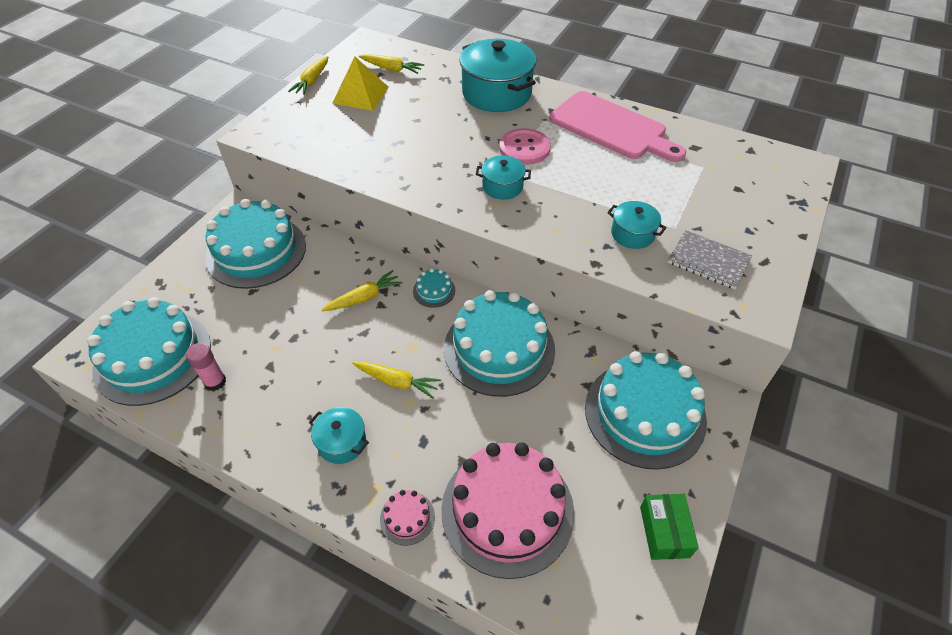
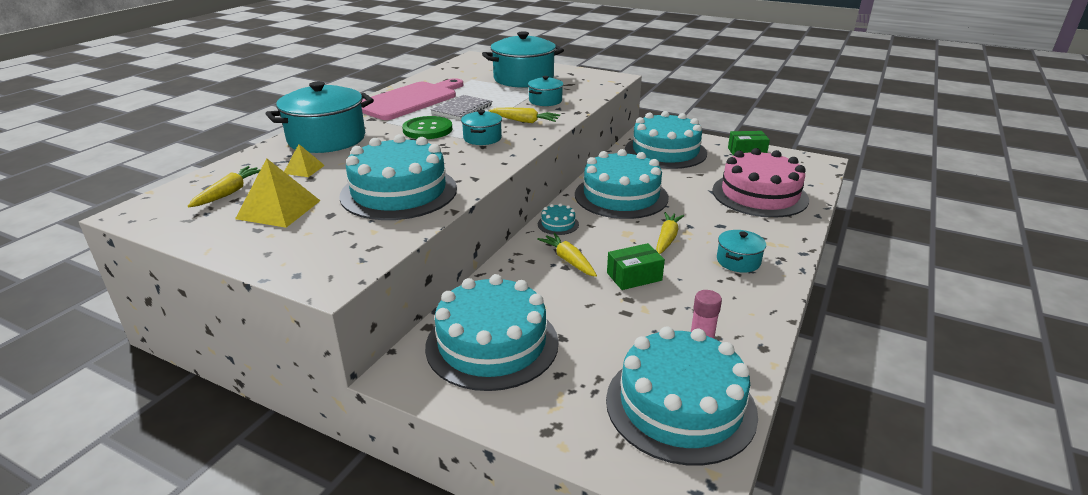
camera: 90 degrees left, 20 degrees down
yellow carrot [288,56,328,95] -> yellow carrot moved to [489,108,560,123]
pink cake [380,490,435,545] -> none
pink button [499,128,551,165] -> green button [402,116,453,139]
grey notebook [668,230,752,289] -> grey notebook moved to [431,95,492,120]
none -> yellow pyramid [284,144,325,177]
none -> turquoise cake [340,134,457,220]
none -> turquoise pot [482,31,564,88]
none -> green box [607,243,665,290]

